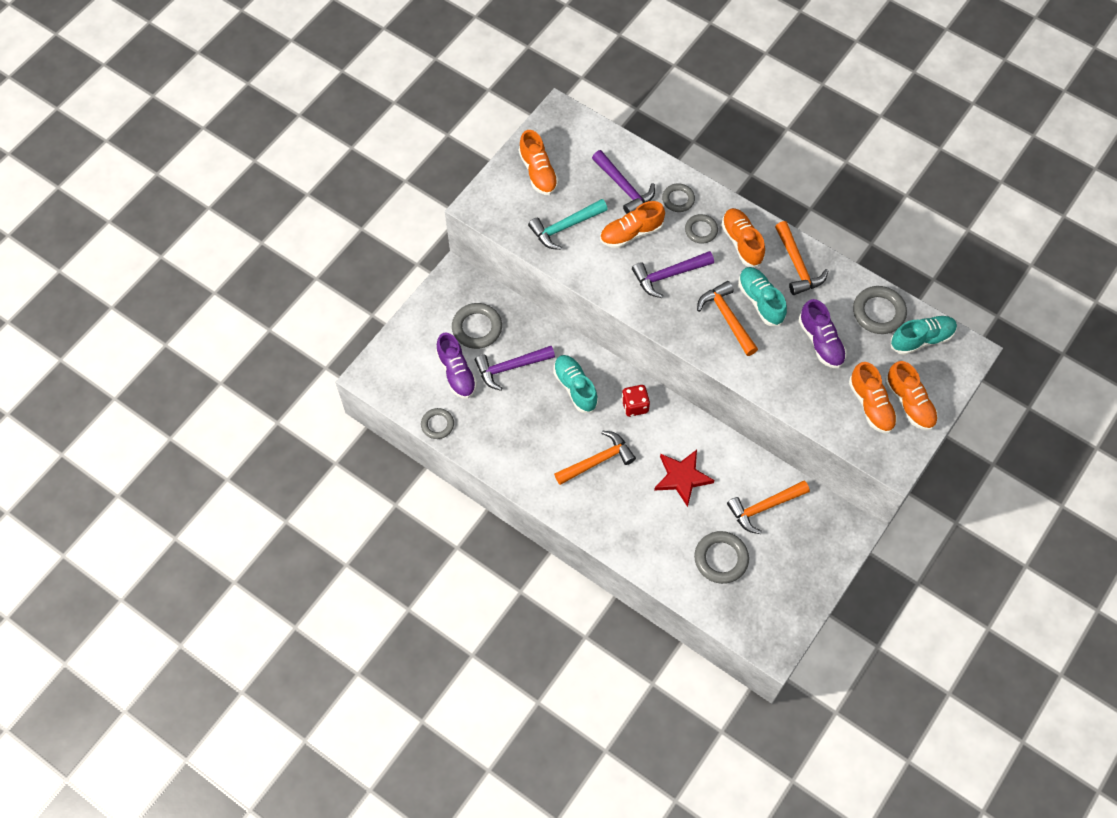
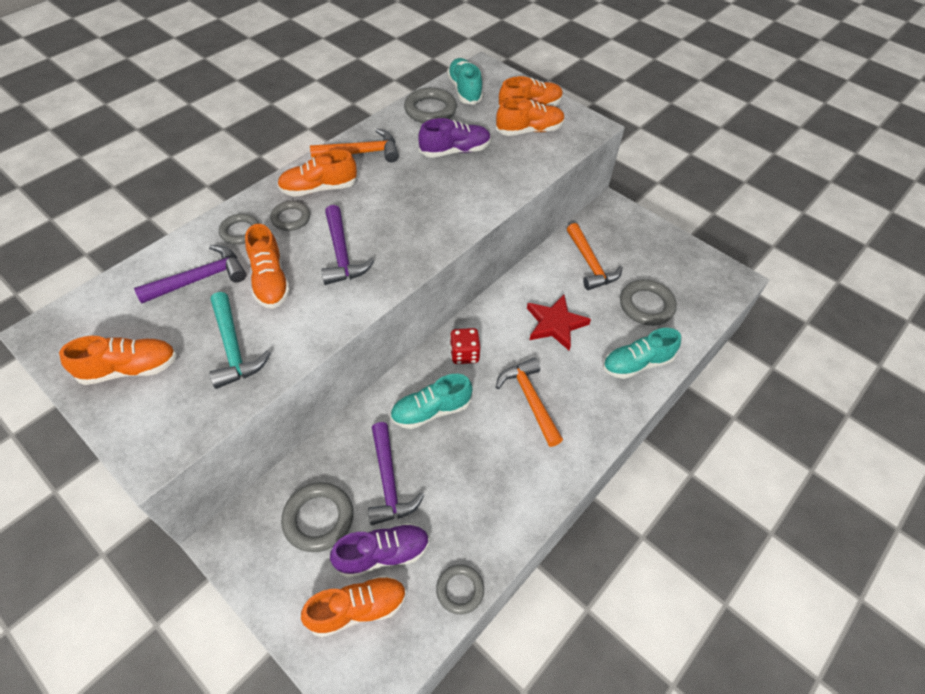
camera: 85 degrees left, 10 degrees down
orange hammer [697,281,758,356] -> none
turquoise shoe [738,267,787,326] -> turquoise shoe moved to [603,328,681,379]
none -> orange shoe [301,575,407,638]

